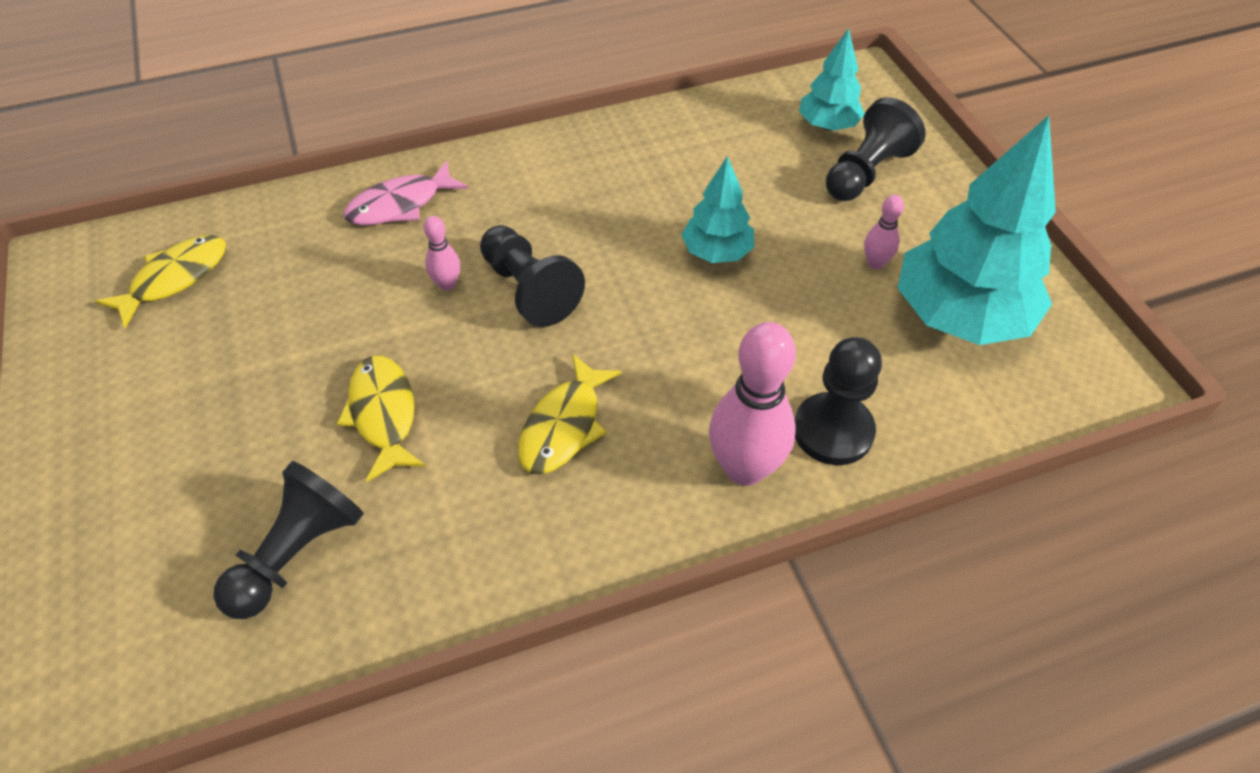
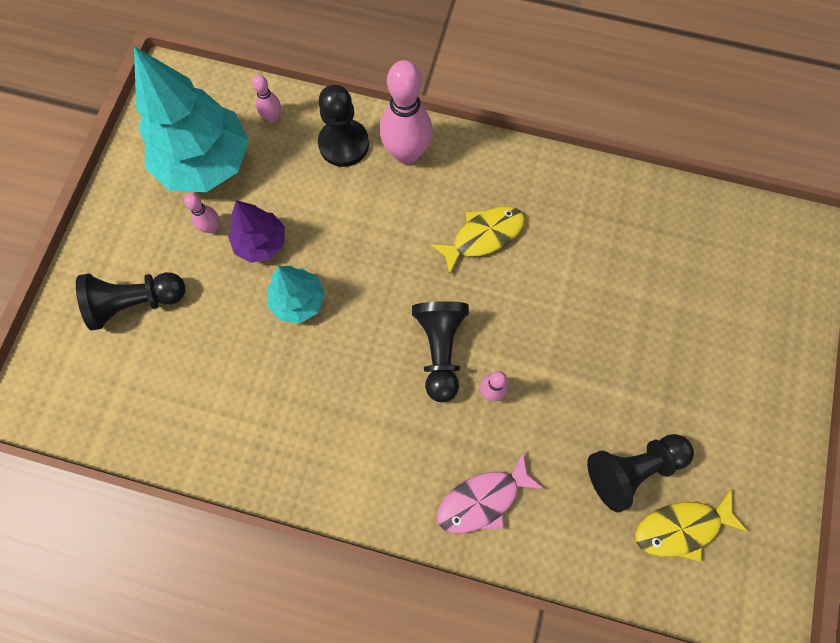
camera: 145 degrees left, 20 degrees up
black pawn [213,461,364,619] -> black pawn moved to [587,434,694,513]
yellow fish [337,356,426,482] -> none
pink fish [344,161,468,225] -> pink fish turned 150 degrees clockwise [437,452,544,533]
turquoise tree [799,28,865,131] -> none
none -> purple tree [228,200,285,263]
none -> pink bowling pin [252,75,281,123]

